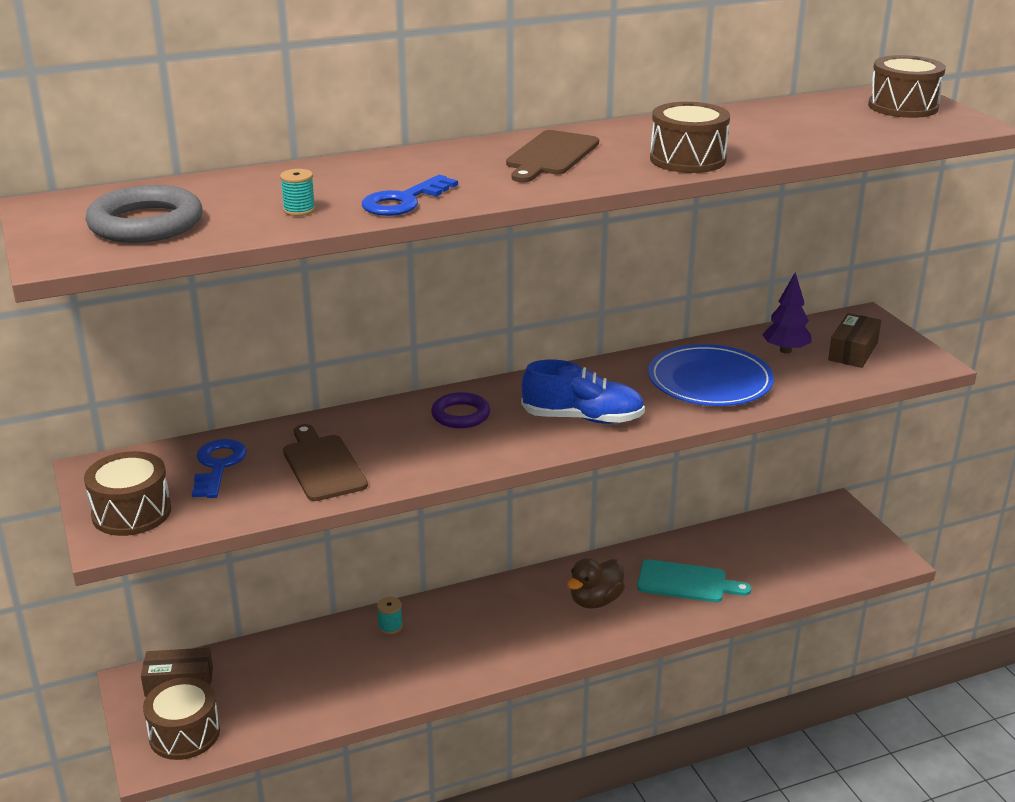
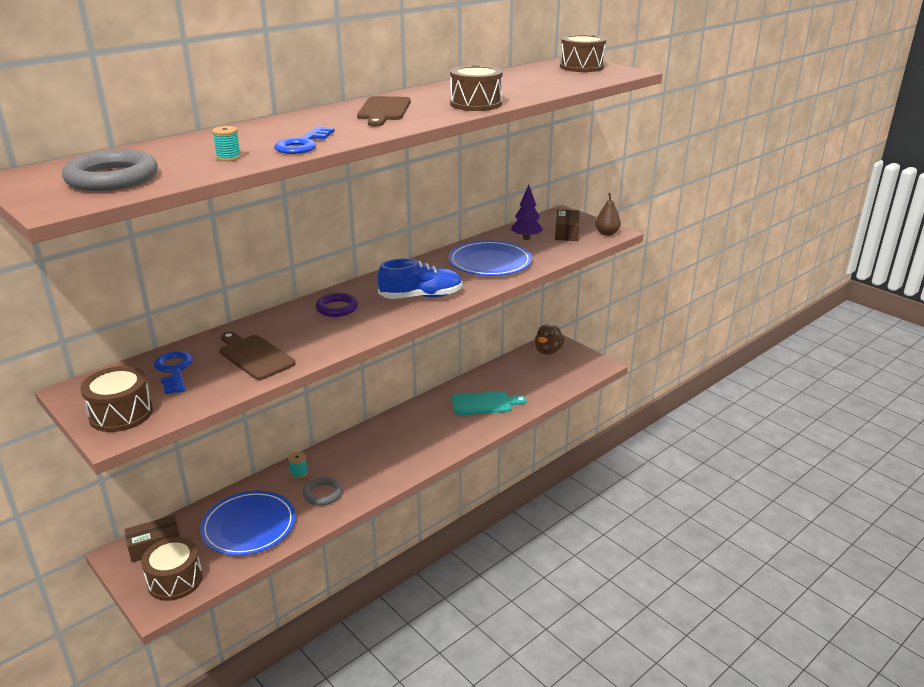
camera: 20 degrees left, 0 degrees up
brown duck [567,558,625,609] -> brown duck moved to [535,325,565,355]
none -> blue plate [200,491,296,556]
none -> grey ring [302,476,343,506]
none -> brown pear [595,193,621,236]

